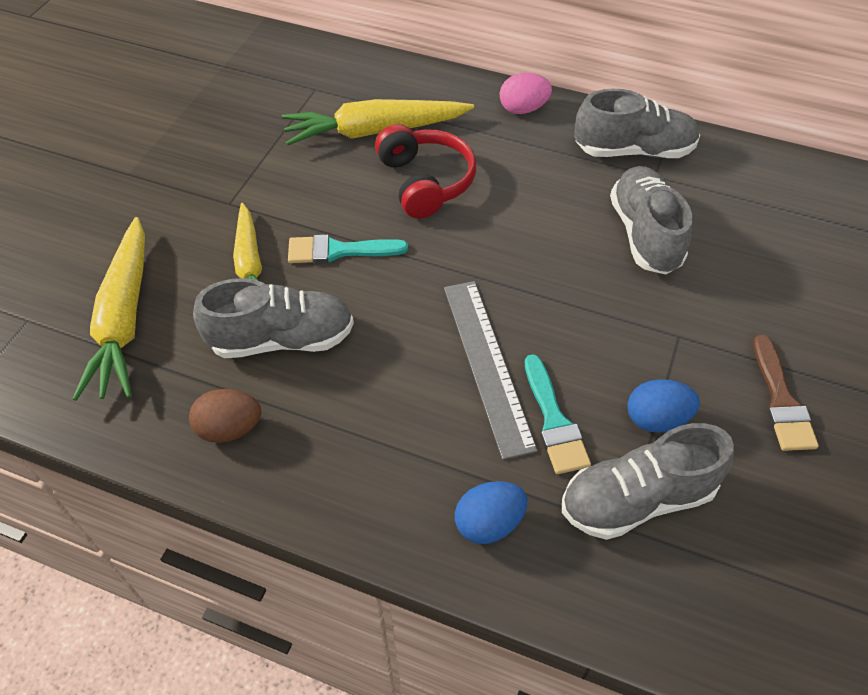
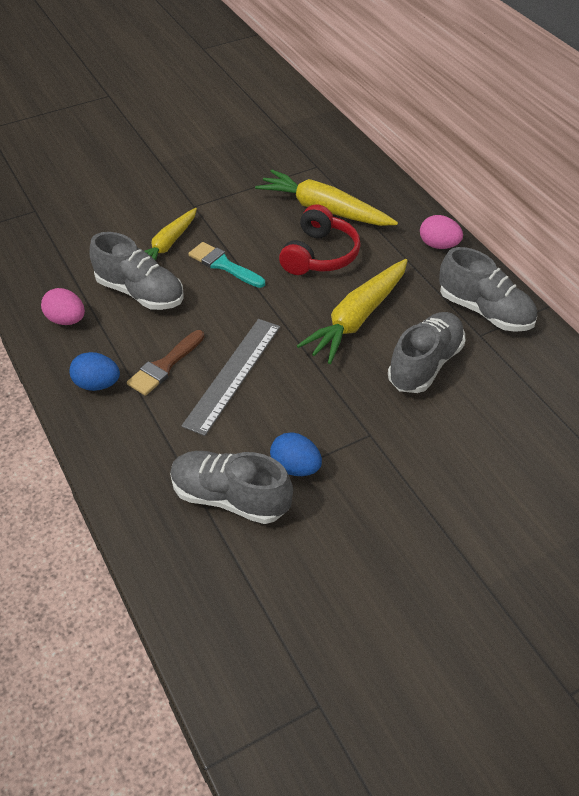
camera: 40 degrees right, 5 degrees down
yellow carrot [73,217,145,401] -> yellow carrot moved to [297,259,408,364]
brown egg [189,389,261,443] -> pink egg [41,288,85,325]
blue egg [455,481,527,544] -> blue egg moved to [69,352,120,391]
turquoise brush [525,354,591,474] -> none
brown brush [753,335,819,451] -> brown brush moved to [127,330,204,396]

